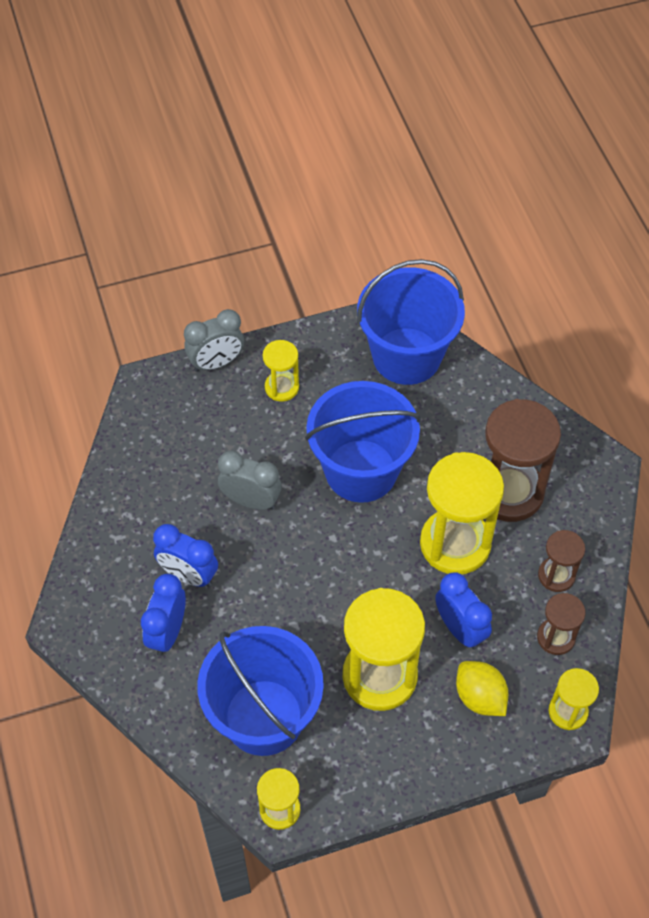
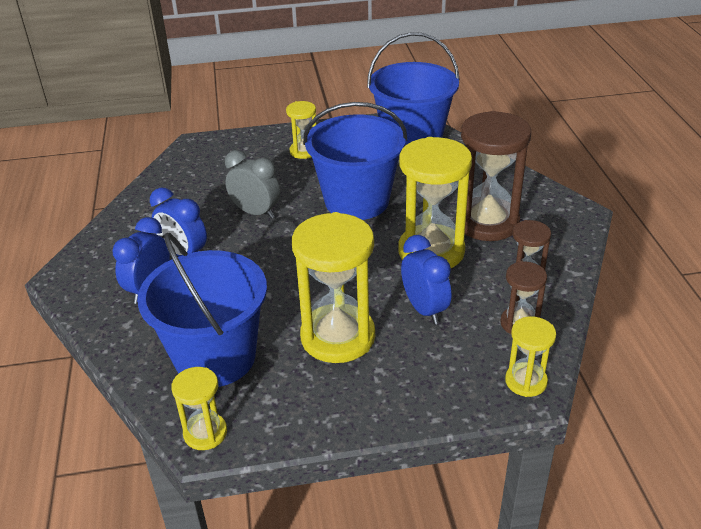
camera: 10 degrees right, 20 degrees down
grey clock [184,309,244,372] -> none
yellow lemon [456,661,508,716] -> none

